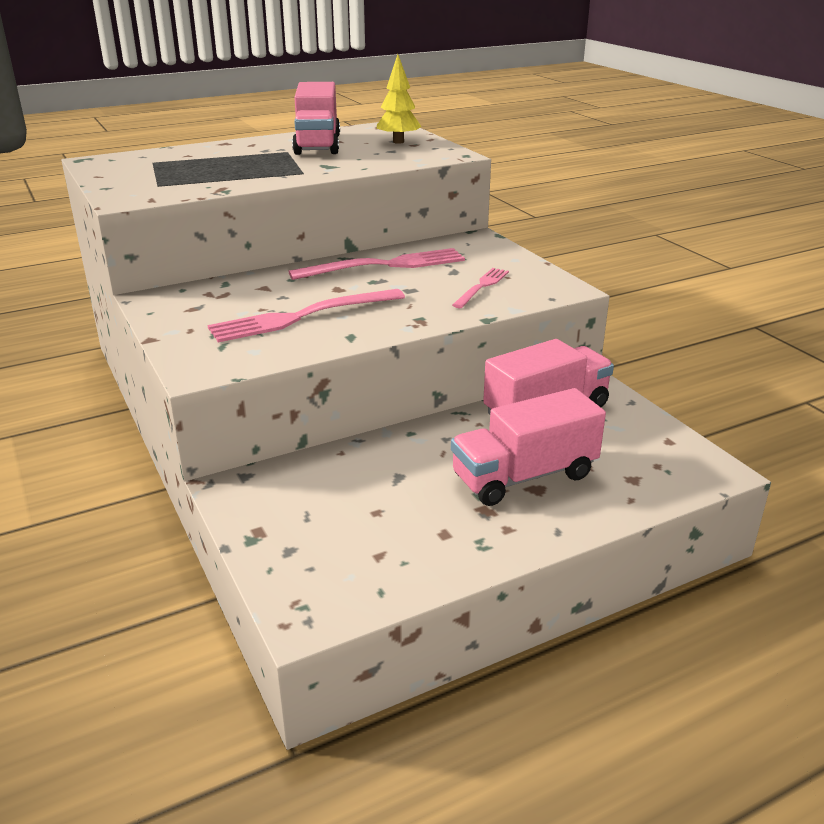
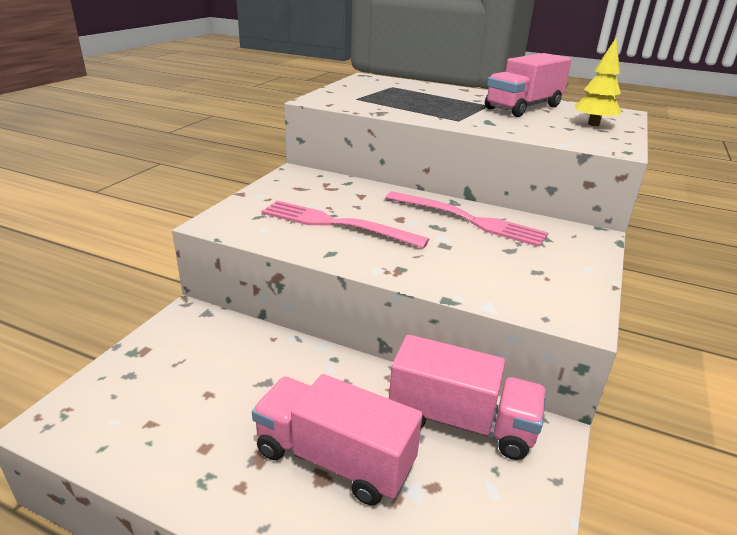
camera: 50 degrees right, 0 degrees up
pink fork [452,268,509,308] -> none

